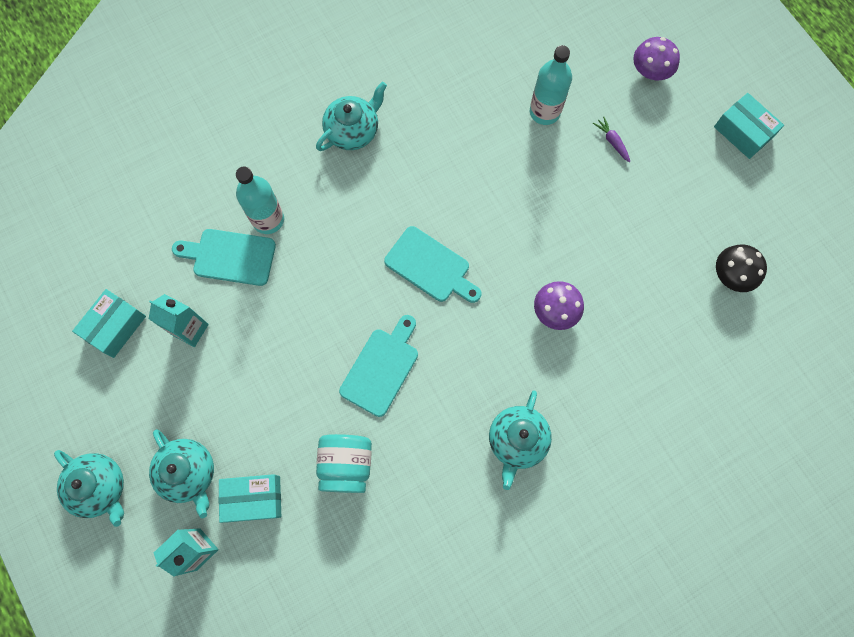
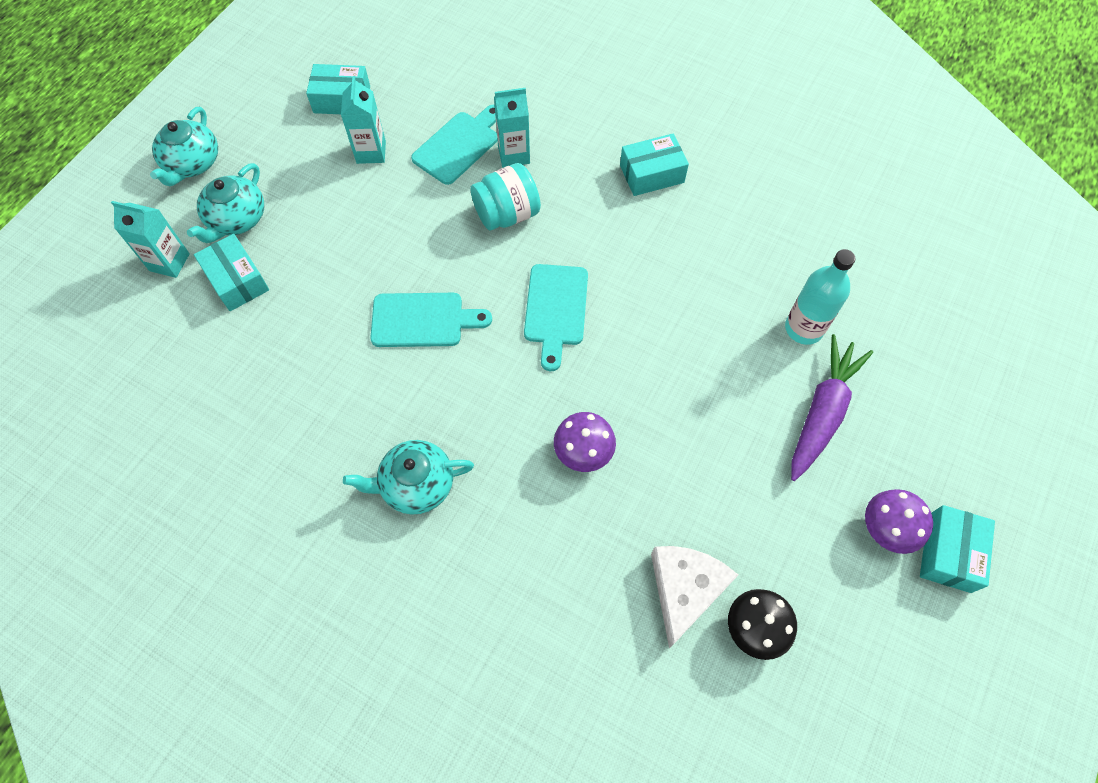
camera: 60 degrees right, 10 degrees down
turquoise cutting board [172,229,276,286] -> turquoise cutting board turned 60 degrees clockwise [411,105,497,185]
turquoise bottle [236,166,284,234] -> turquoise carton [494,88,530,168]
turquoise teapot [316,82,387,151] -> turquoise box [620,134,689,196]
turquoise jar [316,434,372,493] -> turquoise jar moved to [470,163,541,231]
purple carrot [593,117,630,162] -> purple carrot [791,334,873,481], size x2.36
purple mushroom [633,37,680,80] -> purple mushroom moved to [865,489,933,554]
none -> white cheese [651,546,738,648]

